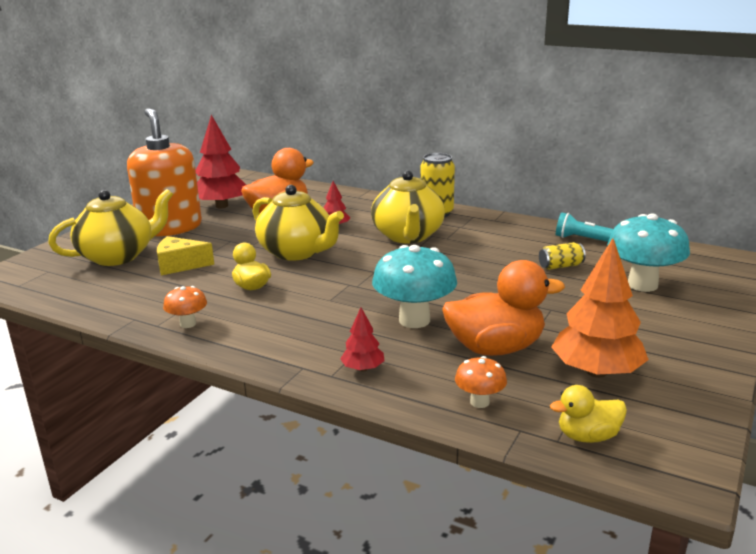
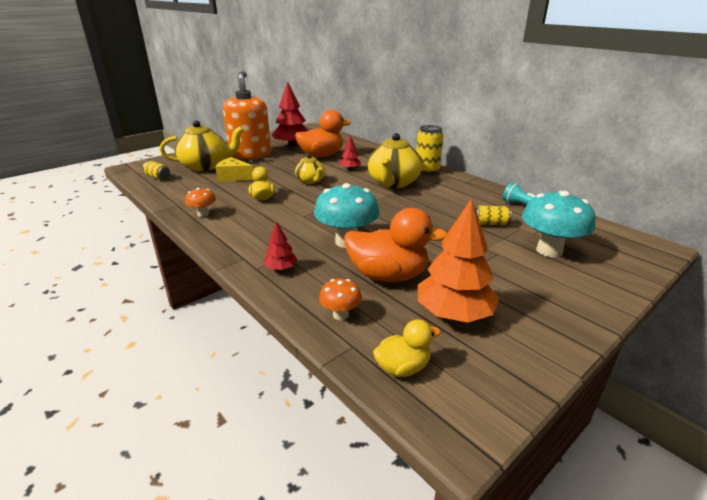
camera: 20 degrees right, 5 degrees up
yellow teapot [253,185,344,261] -> yellow teapot [295,154,325,184], size x0.56
yellow duck [550,385,627,443] -> yellow duck turned 150 degrees clockwise [373,319,441,377]
none -> yellow can [143,161,170,180]

